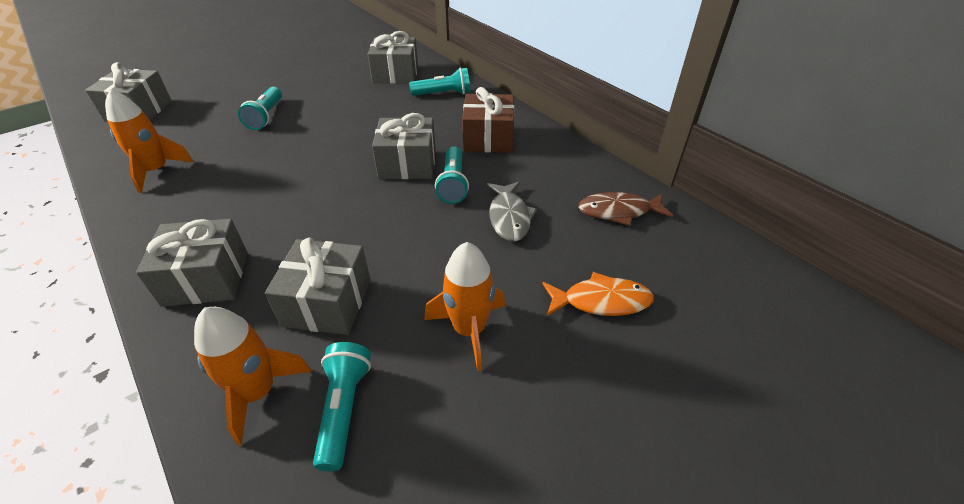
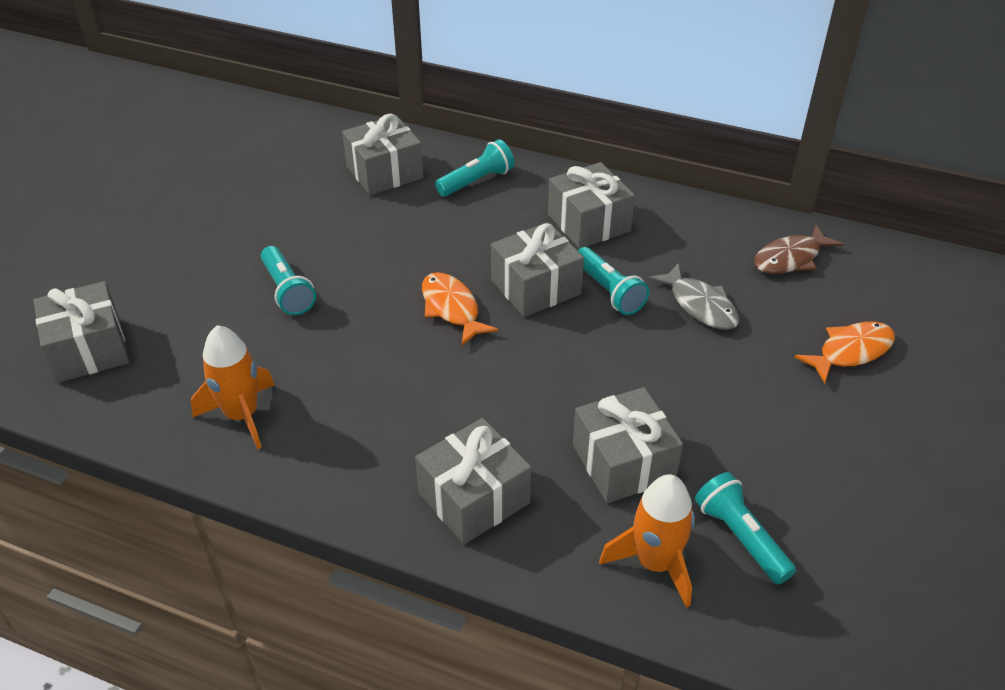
camera: 30 degrees left, 0 degrees up
orange rocket [424,242,505,371] -> none
brown gift [462,87,514,153] -> grey gift [548,162,635,249]
none -> orange fish [422,272,498,345]

